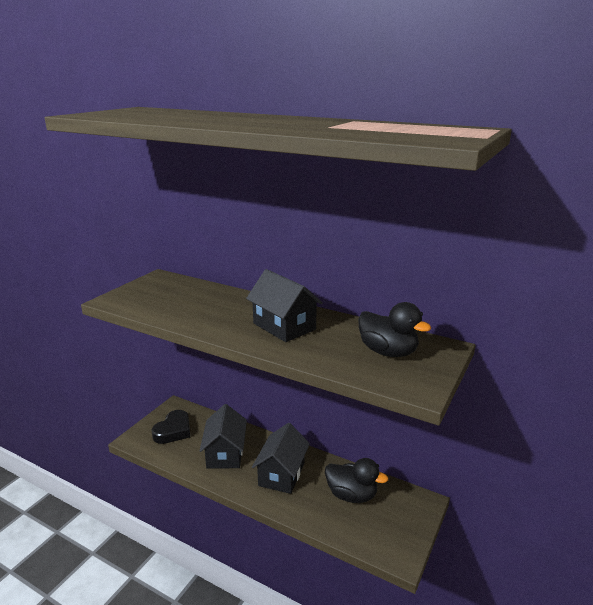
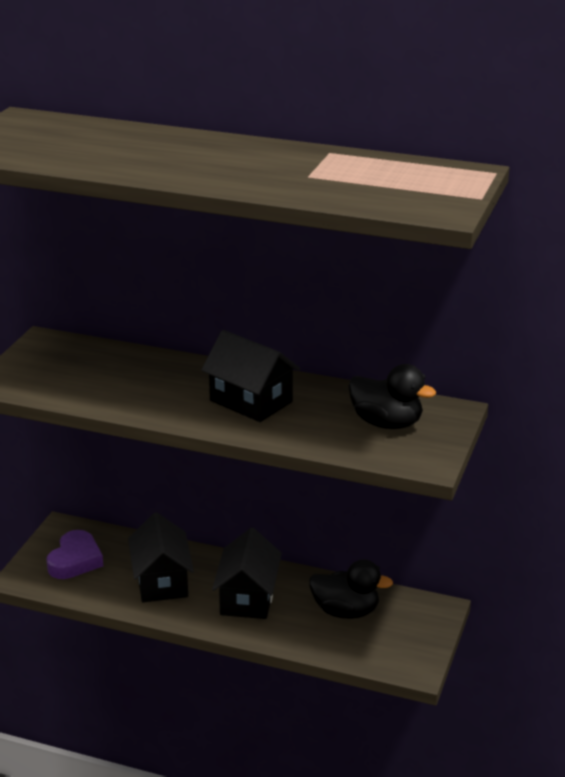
camera: 10 degrees left, 5 degrees up
black heart [152,410,190,444] -> purple heart [46,530,103,579]

